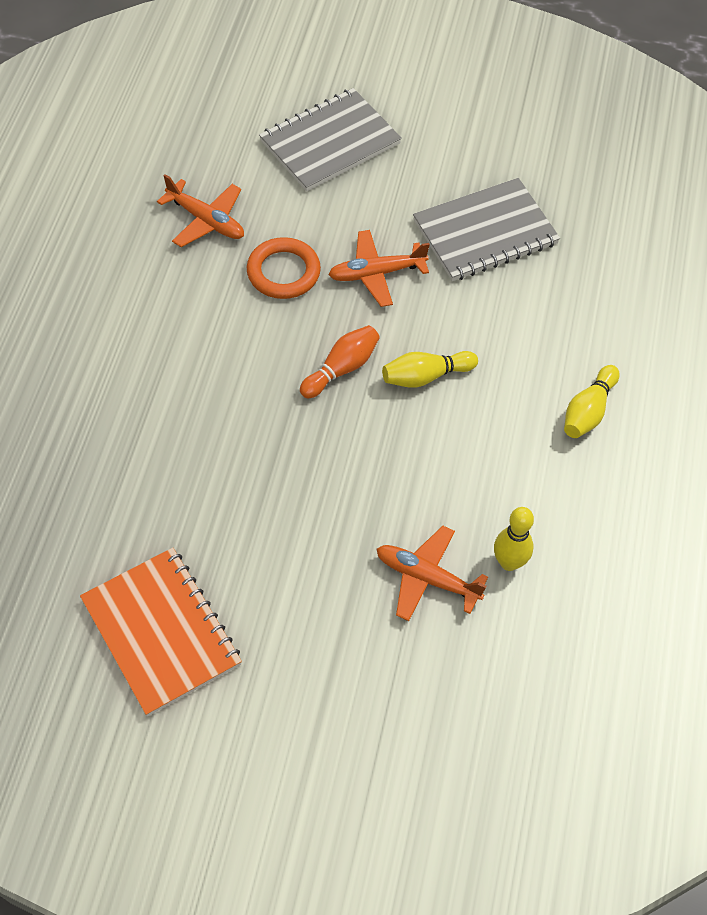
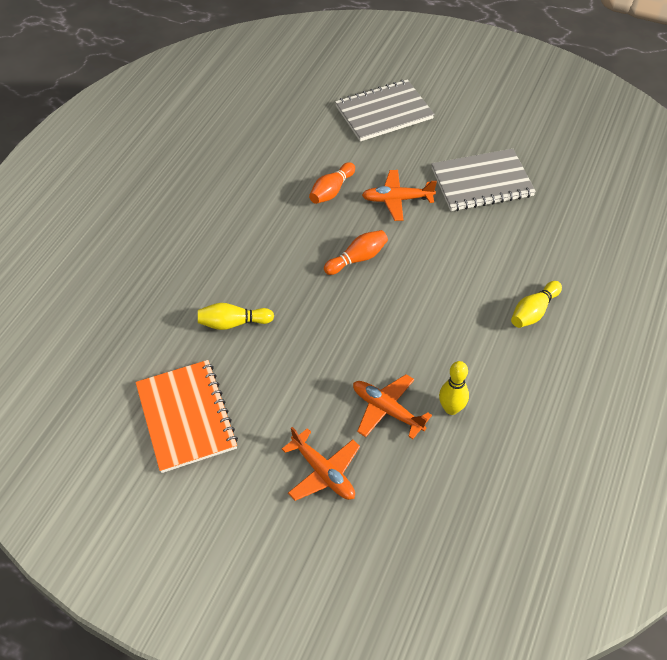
camera: 15 degrees right, 5 degrees down
orange plane [157,174,244,247] -> orange plane moved to [282,427,360,501]
orange ring [247,237,321,299] -> orange bowling pin [309,162,355,204]
yellow bowling pin [382,351,478,388] -> yellow bowling pin moved to [198,303,274,330]

